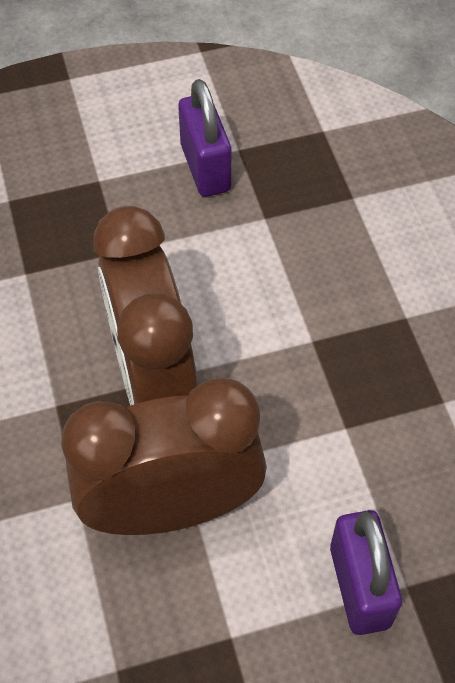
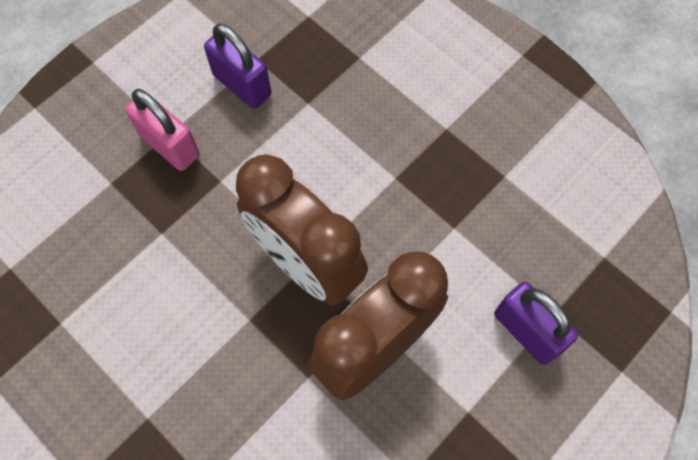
camera: 30 degrees left, 10 degrees up
none -> pink padlock [125,89,199,171]

